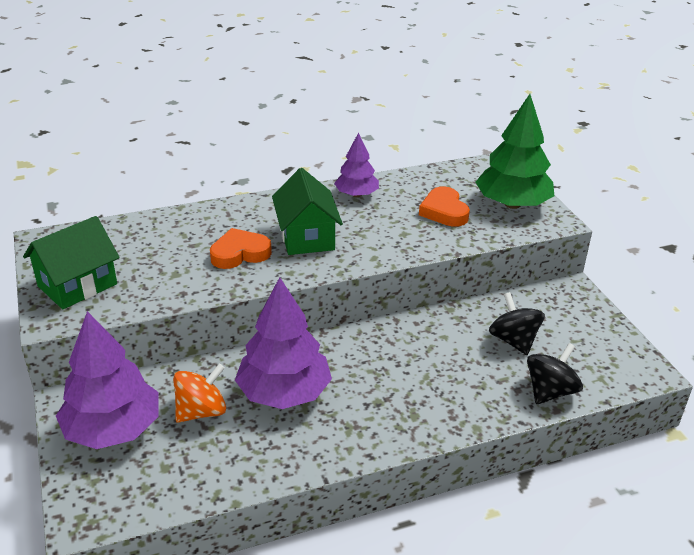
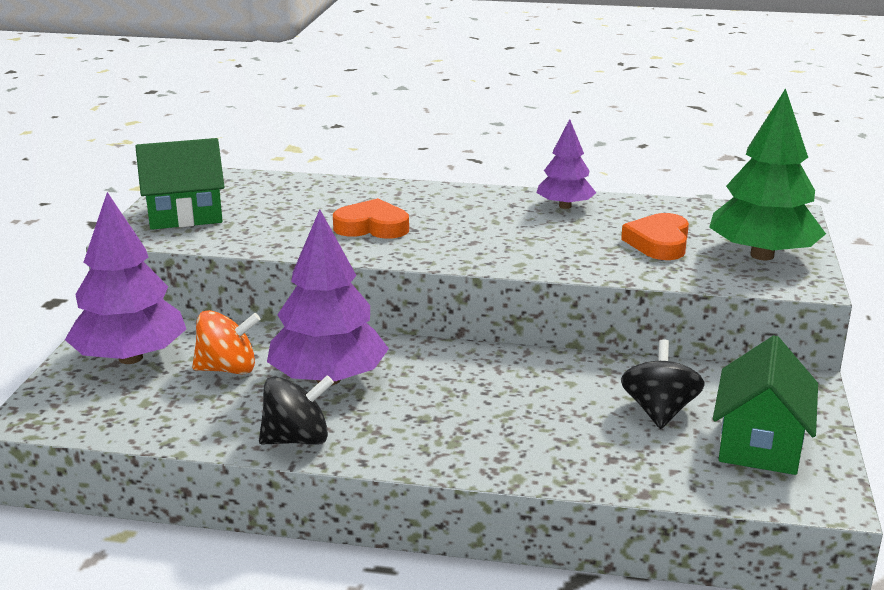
camera: 30 degrees right, 10 degrees down
green house [272,168,343,255] -> green house moved to [713,335,818,475]
black spinning top [527,343,583,404] -> black spinning top moved to [259,375,334,445]

